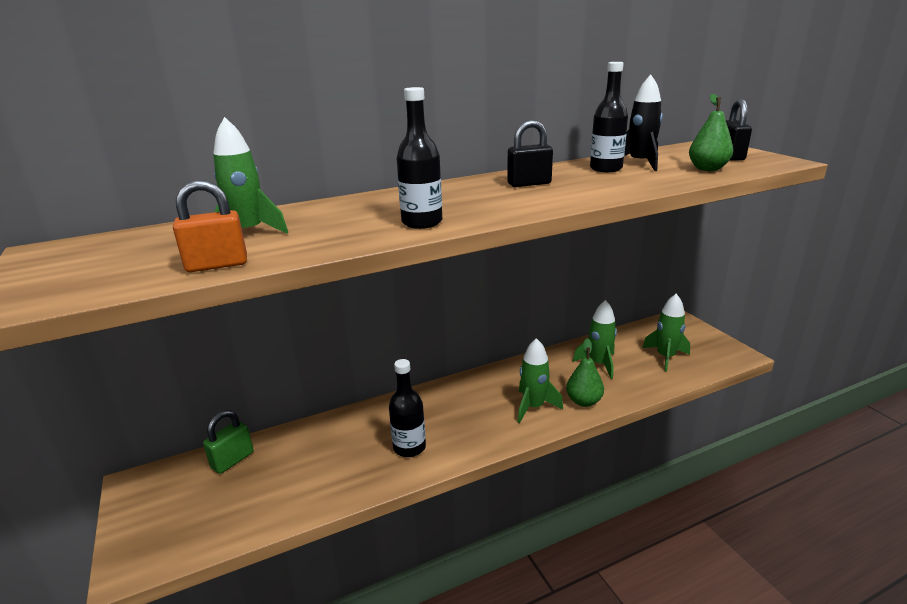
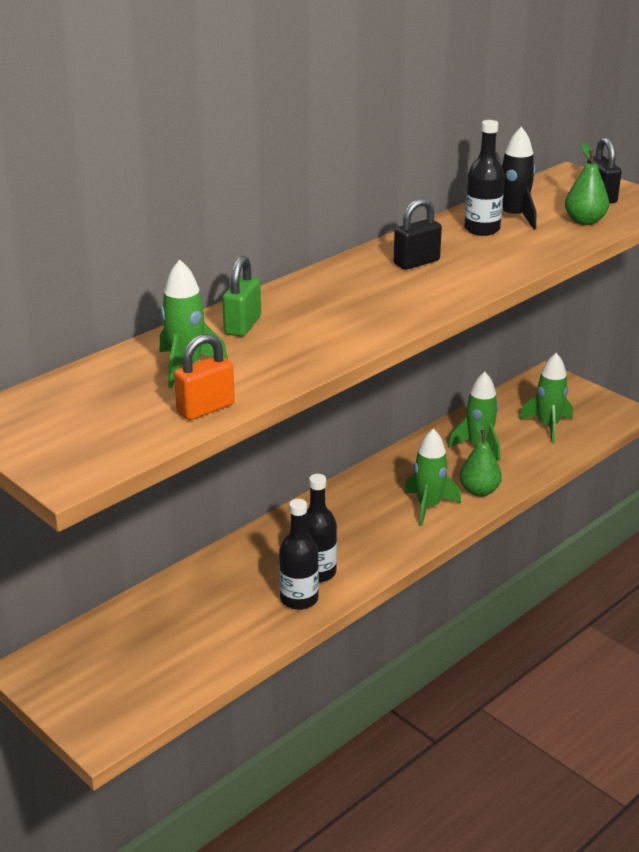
camera: 20 degrees left, 5 degrees up
green padlock [203,410,254,474] -> green padlock moved to [222,256,261,337]
black bottle [396,87,442,229] -> black bottle moved to [279,499,319,610]

